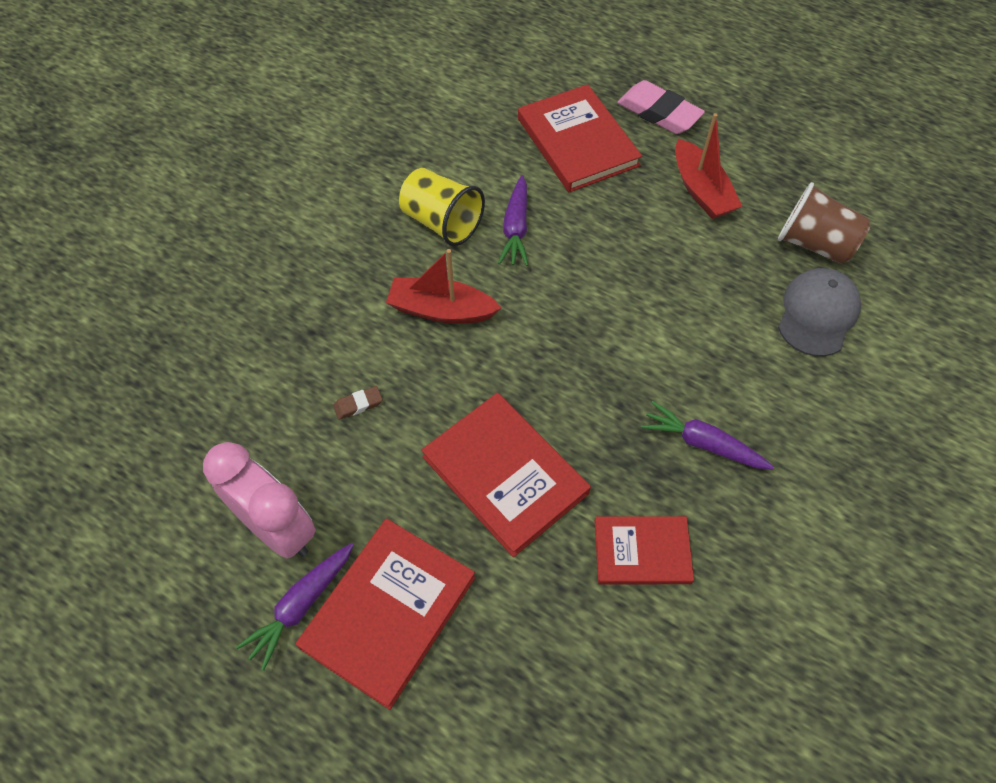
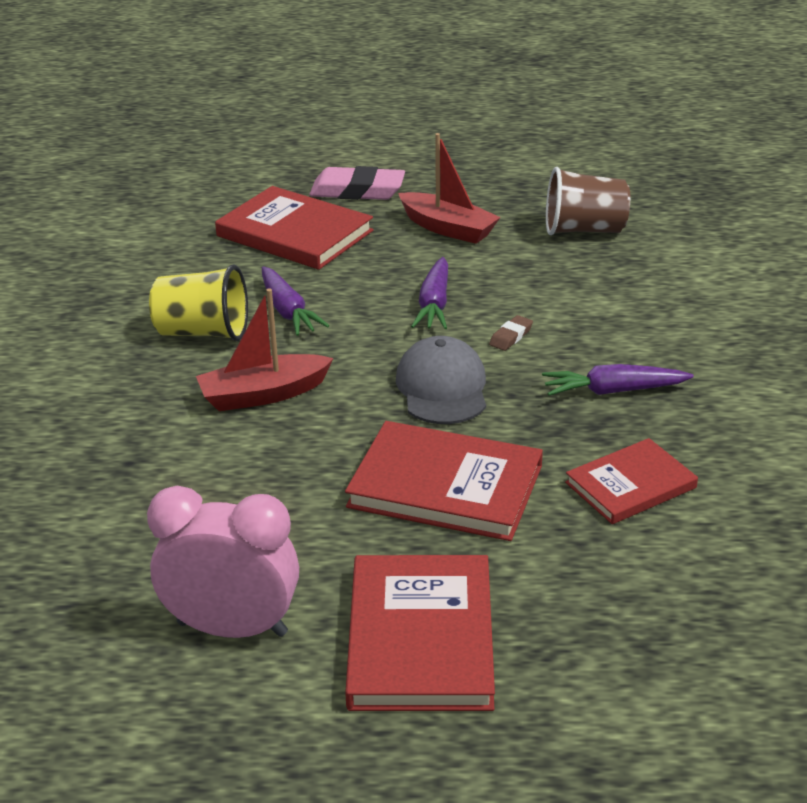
camera: 30 degrees left, 25 degrees down
purple carrot [236,543,354,671] -> purple carrot moved to [411,257,448,329]
brown eraser [333,386,382,420] -> brown eraser moved to [489,315,533,351]
grey cap [778,268,861,356] -> grey cap moved to [396,336,486,424]

